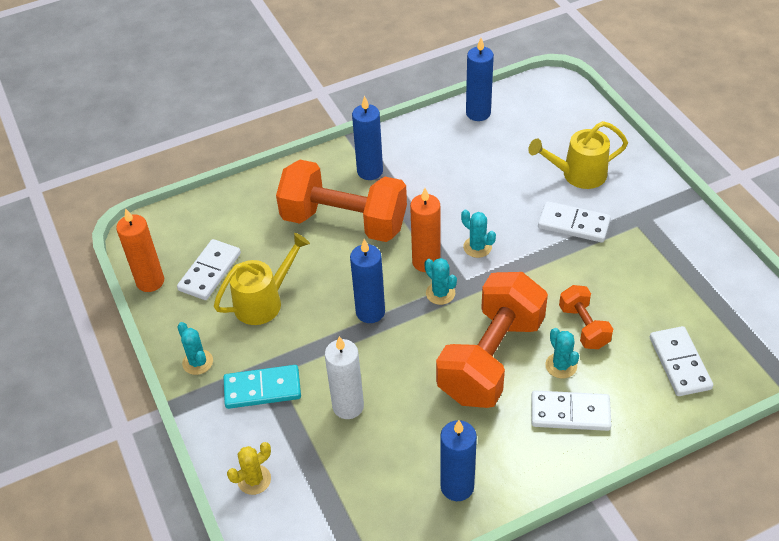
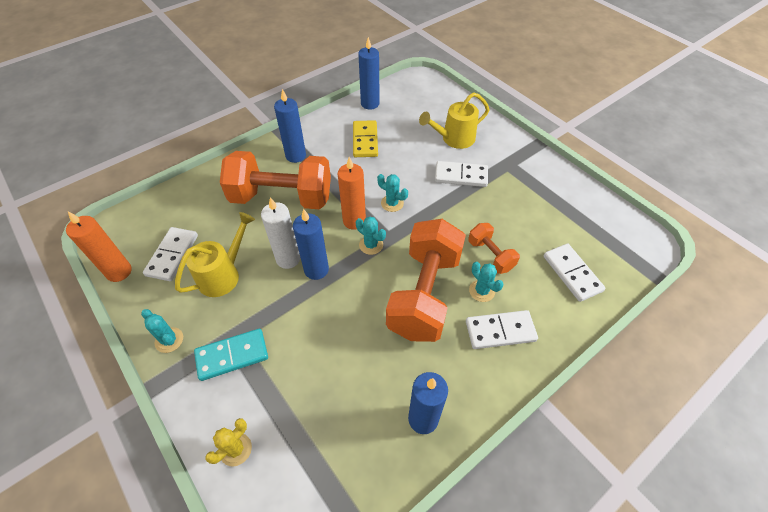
camera: 15 degrees left, 5 degrees up
white candle [325,336,364,419] -> white candle moved to [261,197,300,269]
none -> yellow domino [353,120,378,157]

